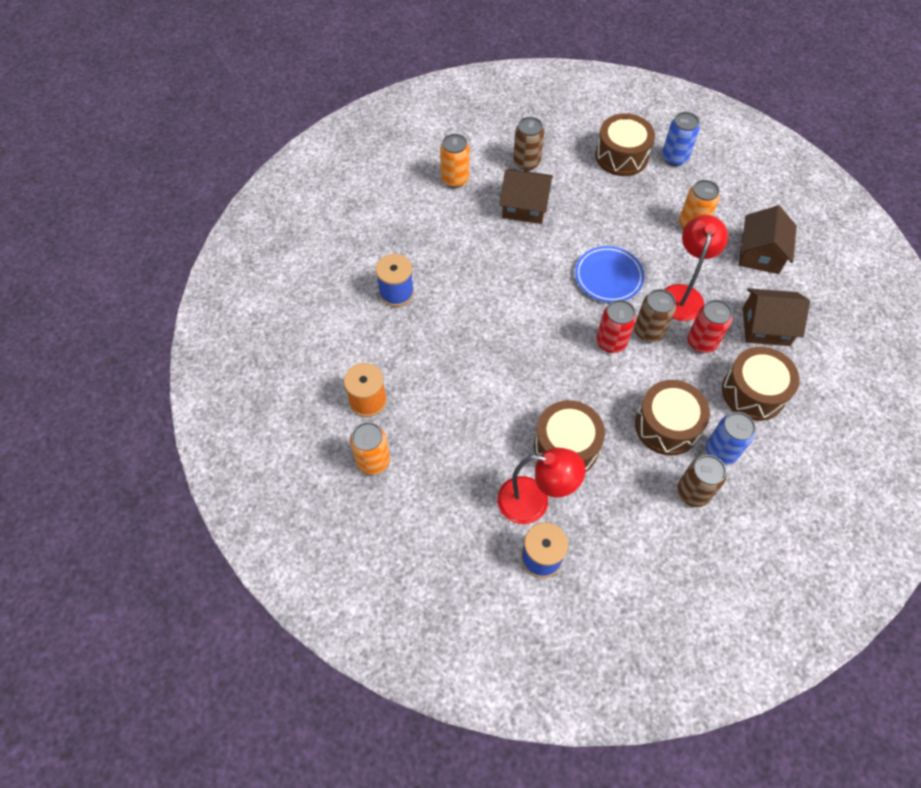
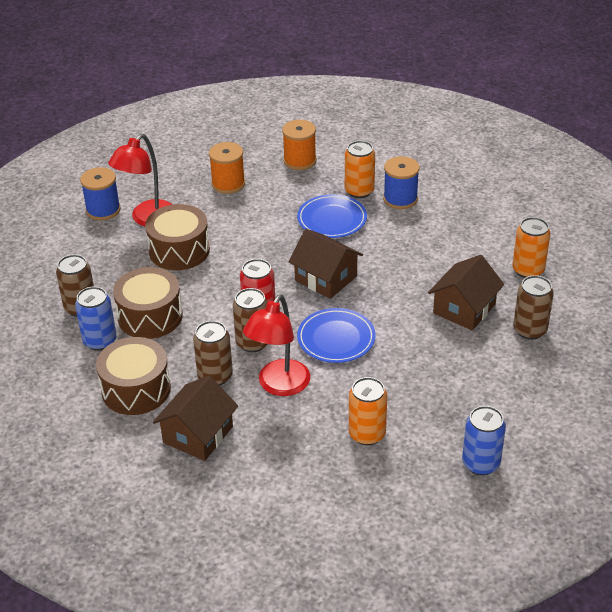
camera: 115 degrees right, 20 degrees down
orange can [350,422,390,475] -> orange can moved to [345,141,375,198]
brown drum [595,113,655,176] -> none
red lamp [664,215,728,321] -> red lamp turned 75 degrees clockwise [243,294,310,396]
red can [688,300,732,353] -> brown can [193,321,233,385]
brown house [739,205,797,274] -> brown house moved to [288,229,363,299]
none -> orange spool [209,142,245,194]
none -> blue plate [297,194,367,238]

